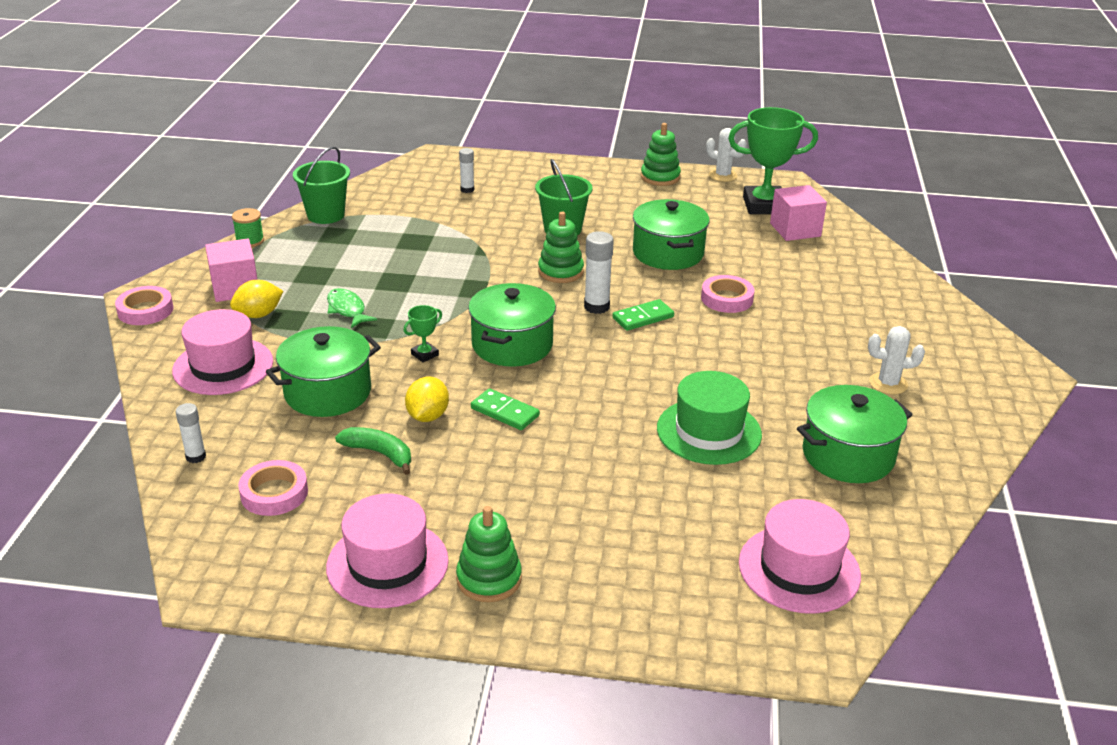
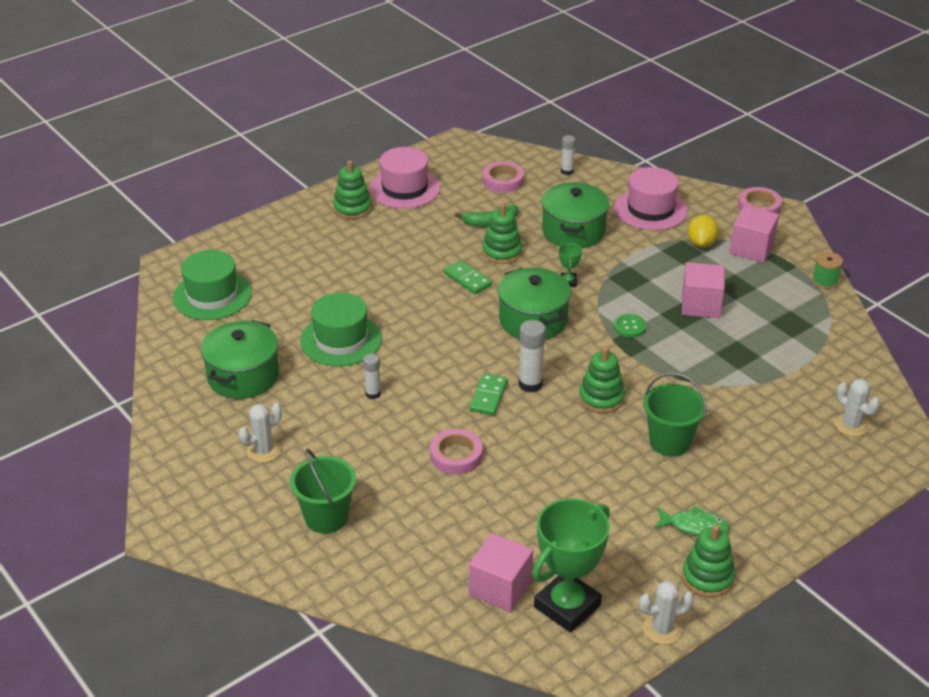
camera: 135 degrees right, 5 degrees up
green bucket [293,147,350,224] -> green bucket moved to [290,449,356,534]
green fish [327,288,377,328] -> green fish moved to [654,506,730,536]
yellow lemon [405,377,449,422] -> green stacking toy [482,203,522,264]
white glue stick [459,148,474,193] -> white glue stick moved to [363,354,381,399]
green domino [471,388,540,430] -> green domino turned 60 degrees clockwise [444,260,492,294]
green pot [633,199,710,270] -> none
pink hat [739,499,861,614] -> green hat [173,250,252,320]
none -> green button [614,314,646,337]
none -> pink cube [682,262,725,318]
none -> white cactus [834,379,880,437]

